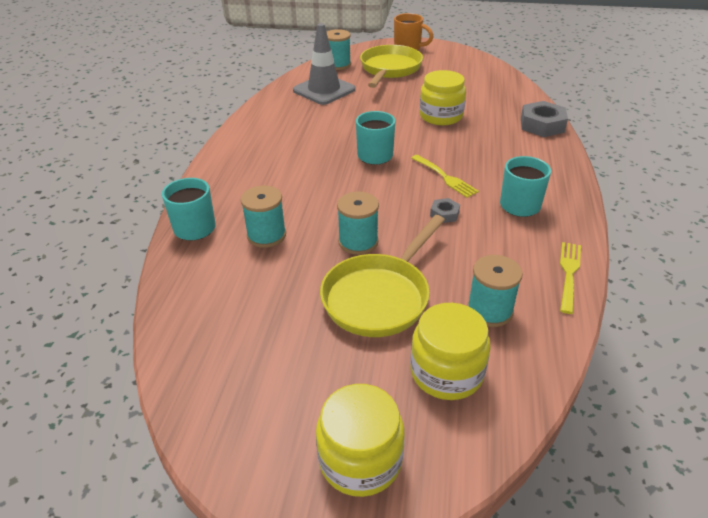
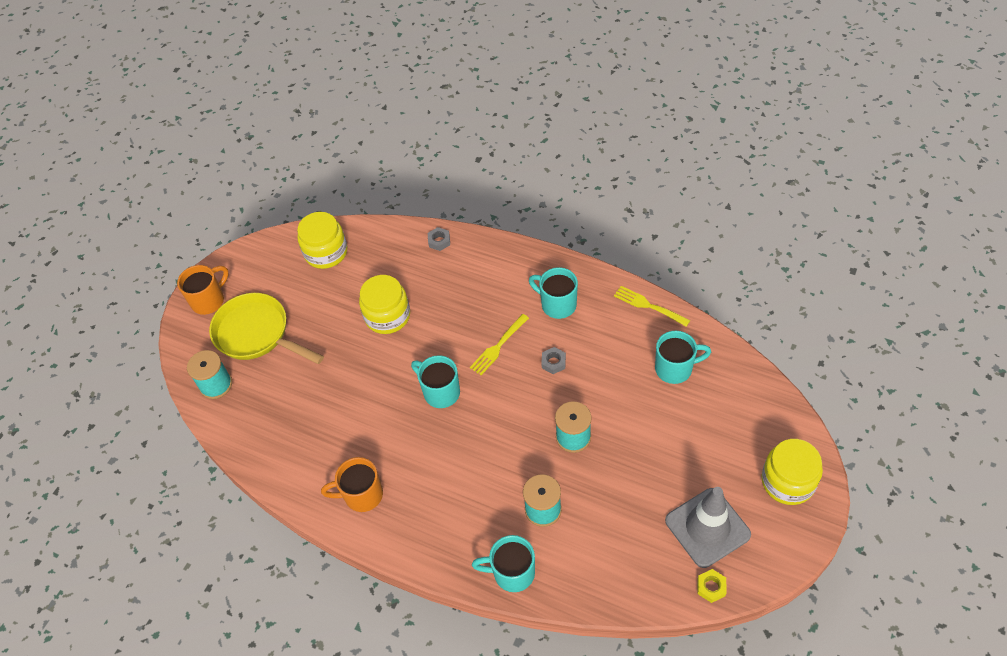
camera: 70 degrees left, 15 degrees up
grey traffic cone [293,23,355,105] -> grey traffic cone moved to [665,487,751,568]
yellow pan [320,215,445,337] -> none
yellow jar [410,303,491,400] -> yellow jar moved to [297,212,347,269]
yellow fork [412,155,479,198] -> yellow fork turned 150 degrees clockwise [470,314,529,375]
turquoise spool [467,255,523,327] -> turquoise mug [655,331,711,384]
grey nut [521,101,568,137] -> grey nut [428,227,450,251], size x0.52
none -> orange mug [321,457,383,512]
none -> yellow nut [698,569,727,603]

